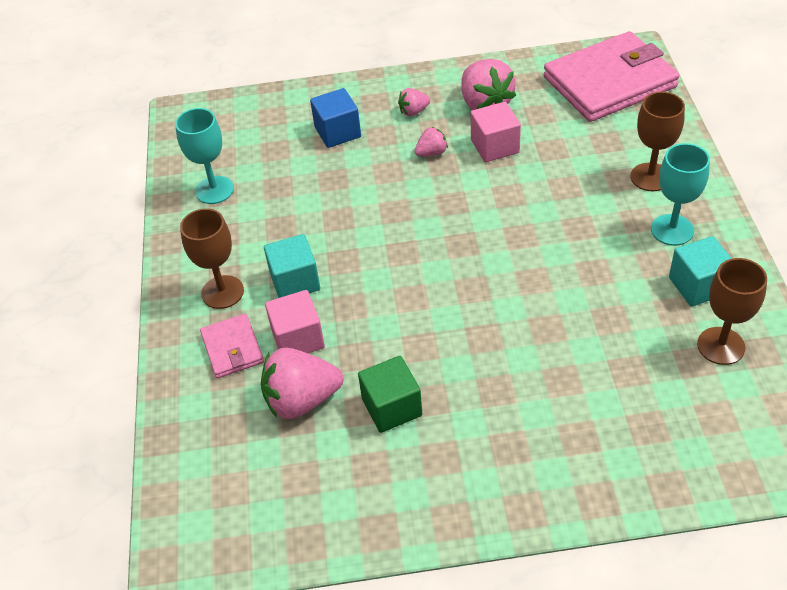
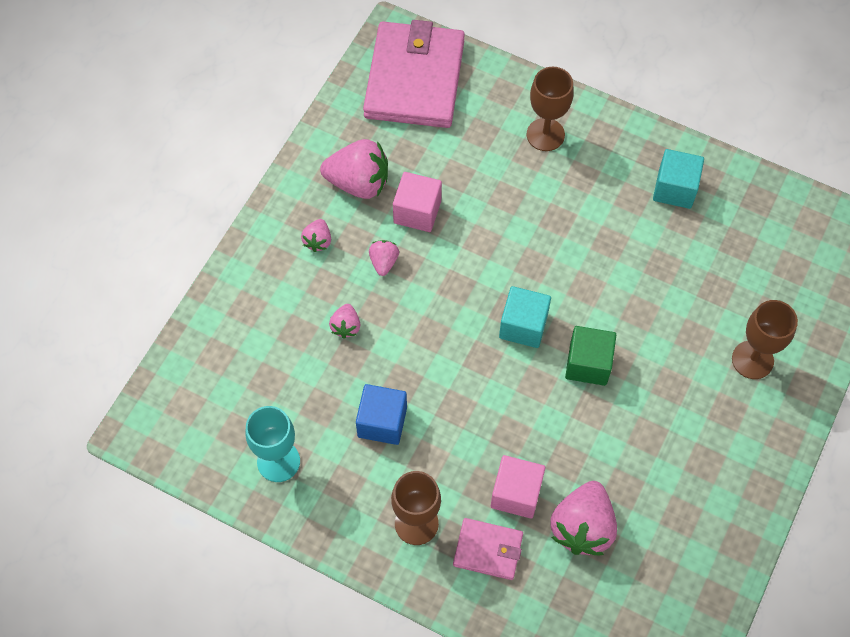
camera: 60 degrees left, 15 degrees up
turquoise cube [264,234,320,298] -> turquoise cube moved to [499,286,551,348]
blue cube [310,88,361,148] -> blue cube moved to [356,384,407,445]
green cube [358,356,422,433] -> green cube moved to [565,326,616,386]
turquoise goblet [651,143,710,246] -> none
brown goblet [697,258,767,365] -> brown goblet moved to [732,300,798,379]
none -> pink strawberry [329,304,361,339]

